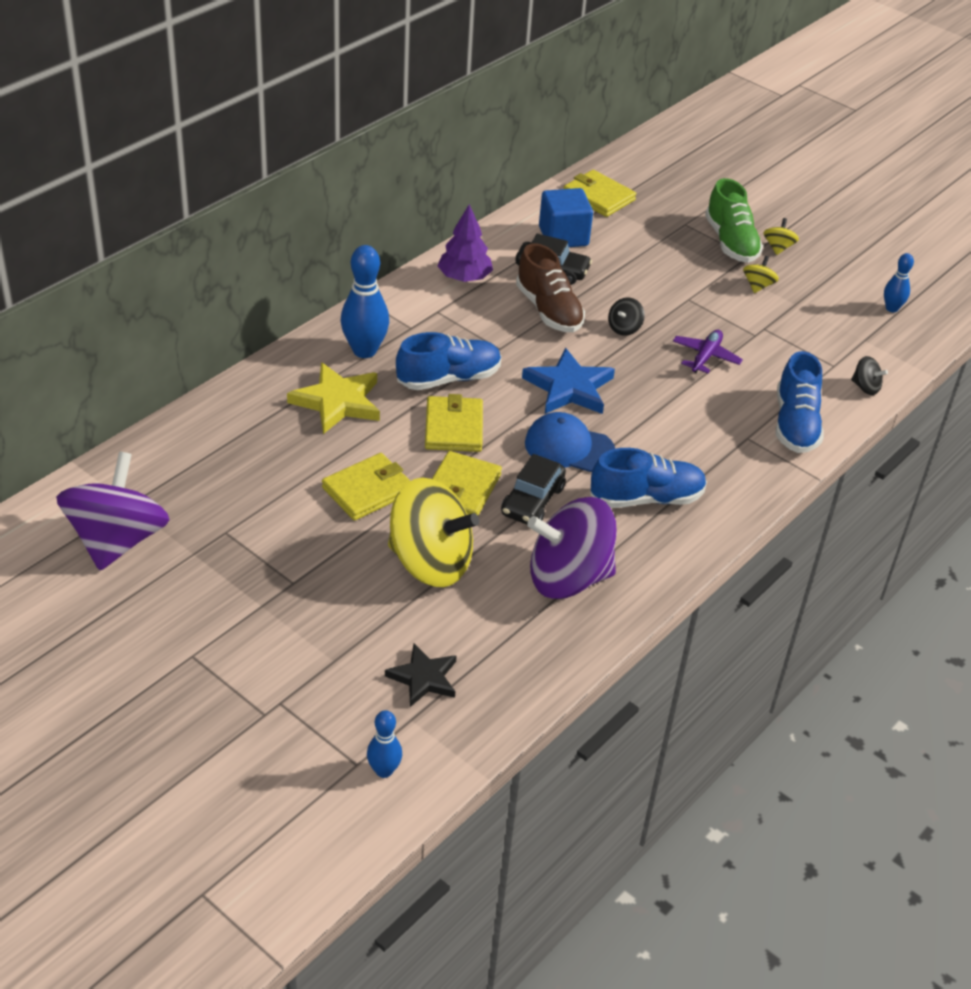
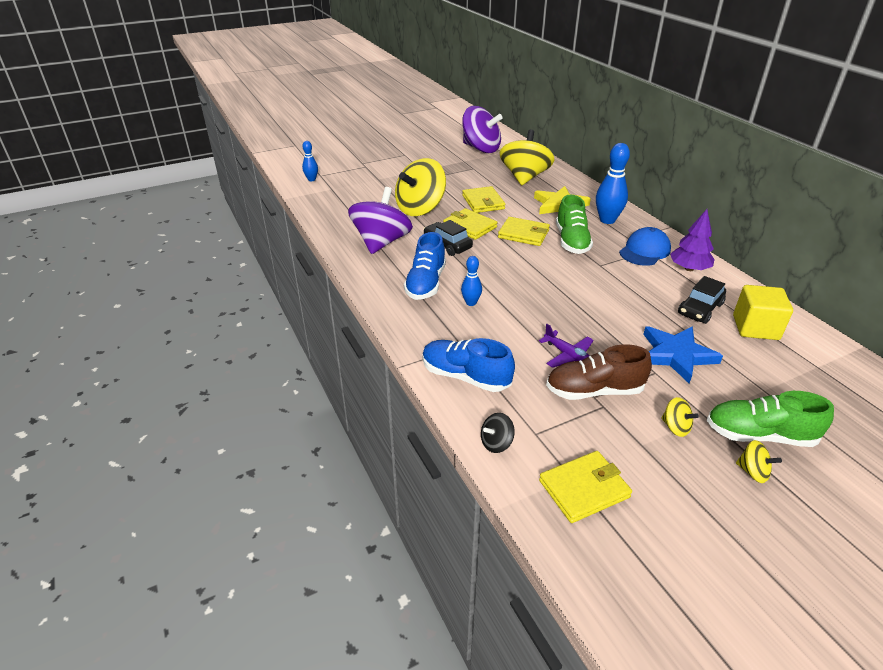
camera: 115 degrees right, 5 degrees down
black star [385,644,457,707] -> none
blue shoe [396,332,501,390] -> green shoe [556,195,593,254]
brown shoe [516,243,585,332] -> brown shoe moved to [546,344,652,400]
blue star [522,348,615,414] -> blue star moved to [643,326,723,383]
blue cap [525,412,615,472] -> blue cap moved to [619,227,671,266]
blue cube [539,188,593,247] -> yellow cube [733,285,793,340]
yellow wallet [564,170,636,217] -> yellow wallet moved to [539,451,632,523]
black spinning top [608,297,645,336] -> none
blue bowling pin [884,253,914,312] -> blue bowling pin moved to [461,256,482,306]
none -> yellow spinning top [500,130,555,185]

